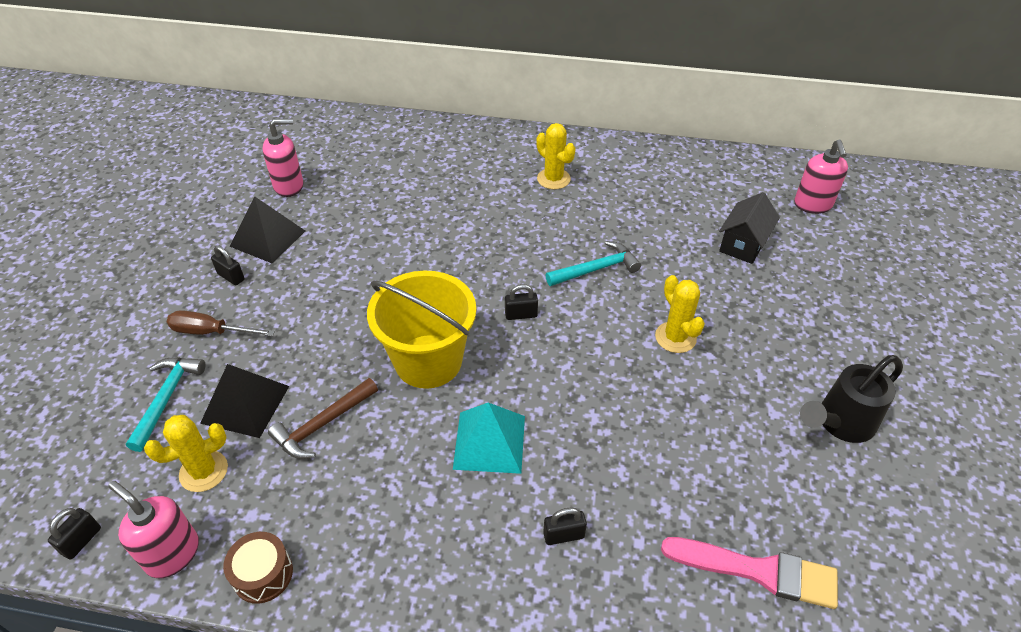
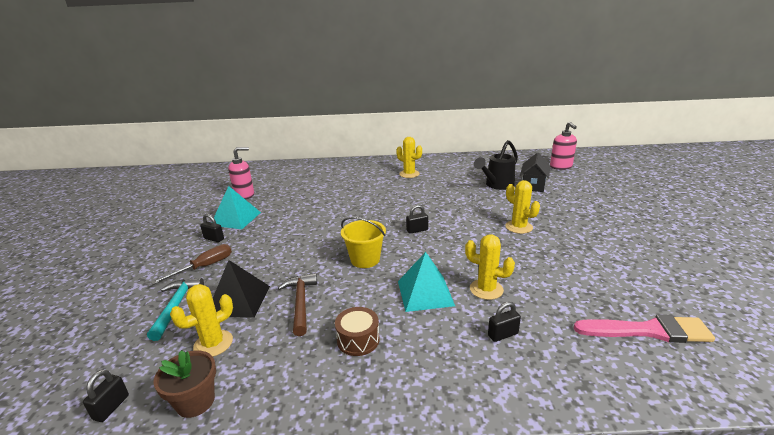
camera: 10 degrees left, 20 degrees down
pink soap dispenser [108,481,199,578] -> brown flower pot [153,350,216,418]
brown screwdriver [167,310,275,336] -> brown screwdriver turned 135 degrees clockwise [151,244,232,285]
brown drum [223,532,293,604] -> brown drum moved to [335,307,380,356]
black pyramid [230,196,305,263] -> turquoise pyramid [214,186,261,229]
brown hammer [268,378,378,459] -> brown hammer turned 135 degrees clockwise [278,273,317,336]
yellow bucket [367,271,476,389] -> yellow bucket [341,217,386,268], size x0.62
turquoise hammer [546,241,641,286] -> none
black watering can [800,355,903,443] -> black watering can moved to [474,140,518,190]
none -> yellow cactus [465,234,515,300]

